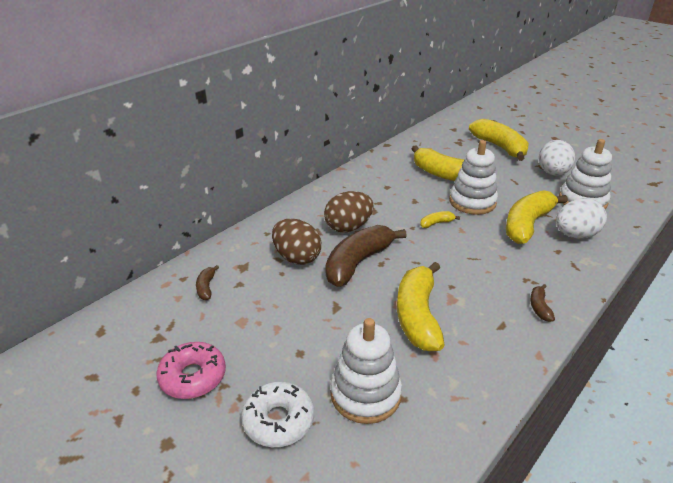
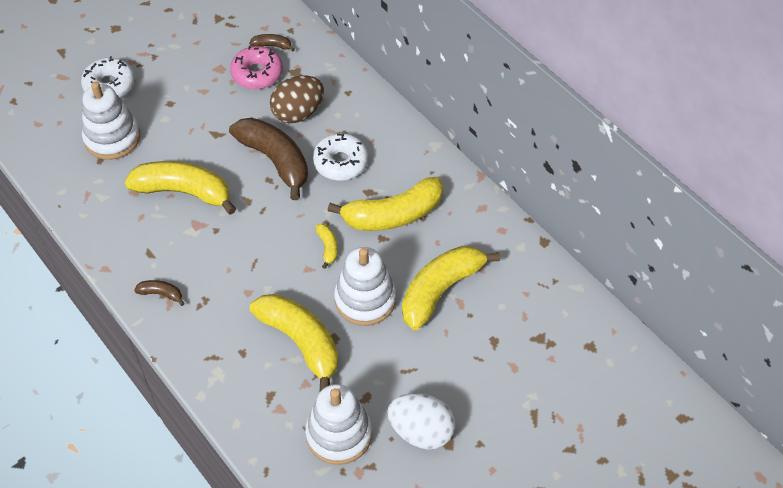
camera: 100 degrees right, 20 degrees up
pink donut [156,342,226,399] -> pink donut moved to [230,46,283,89]
brown egg [324,191,374,233] -> white donut [313,133,368,180]
yellow banana [469,119,529,161] -> yellow banana moved to [328,177,443,231]
white egg [556,198,607,239] -> none

